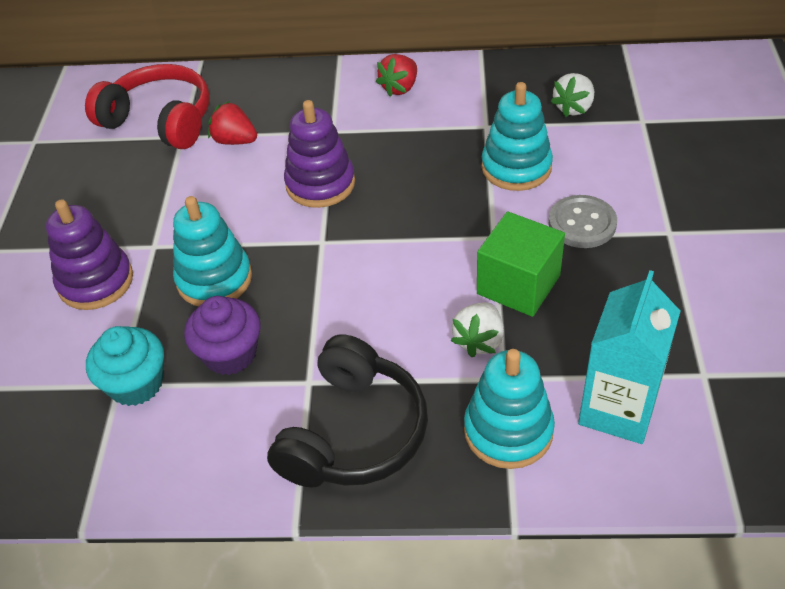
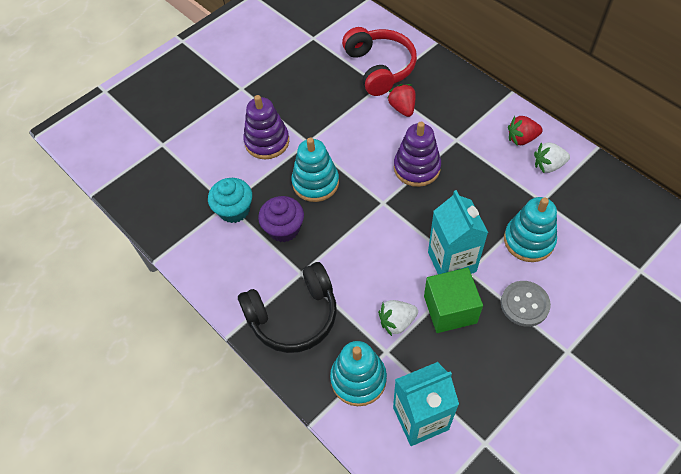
camera: 45 degrees right, 10 degrees up
white strawberry [550,73,594,117] -> white strawberry moved to [534,142,570,173]
none -> turquoise carton [428,190,488,274]

